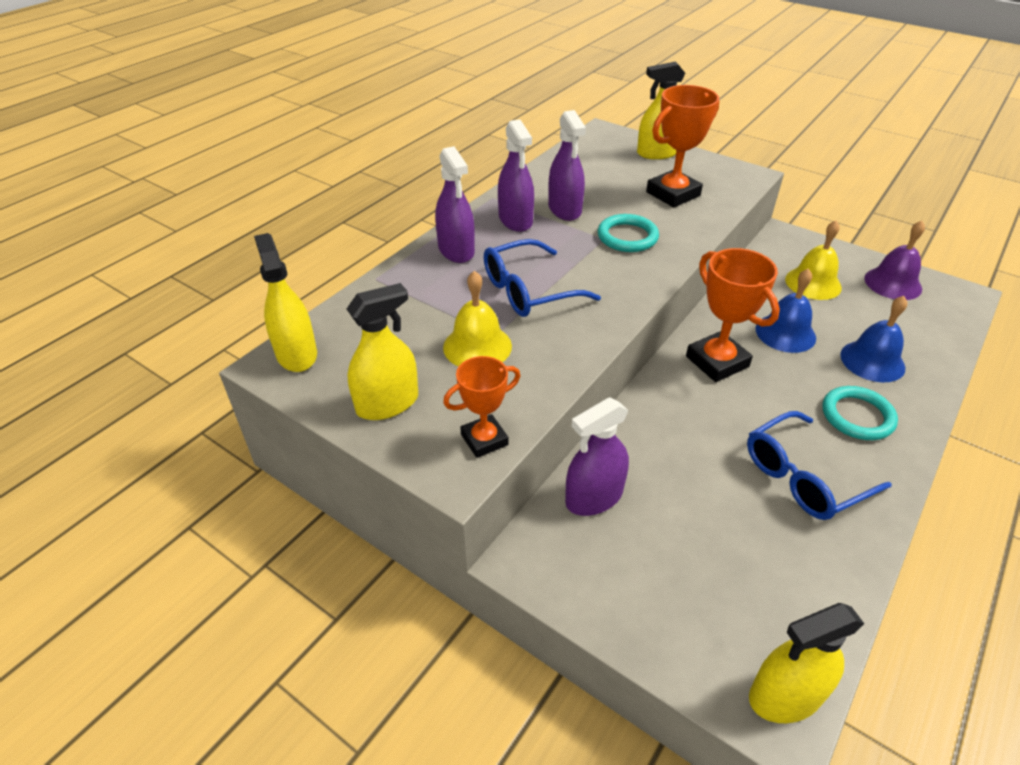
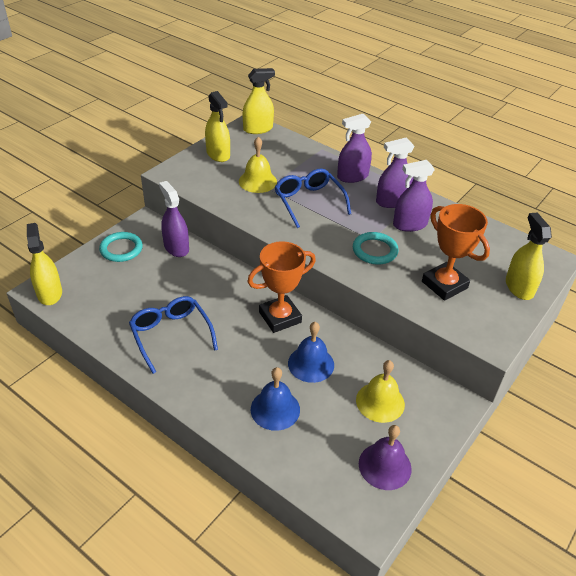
camera: 90 degrees right, 0 degrees up
orange trophy [443,356,521,458] -> none
turquoise ring [822,386,898,440] -> turquoise ring moved to [99,232,143,262]

